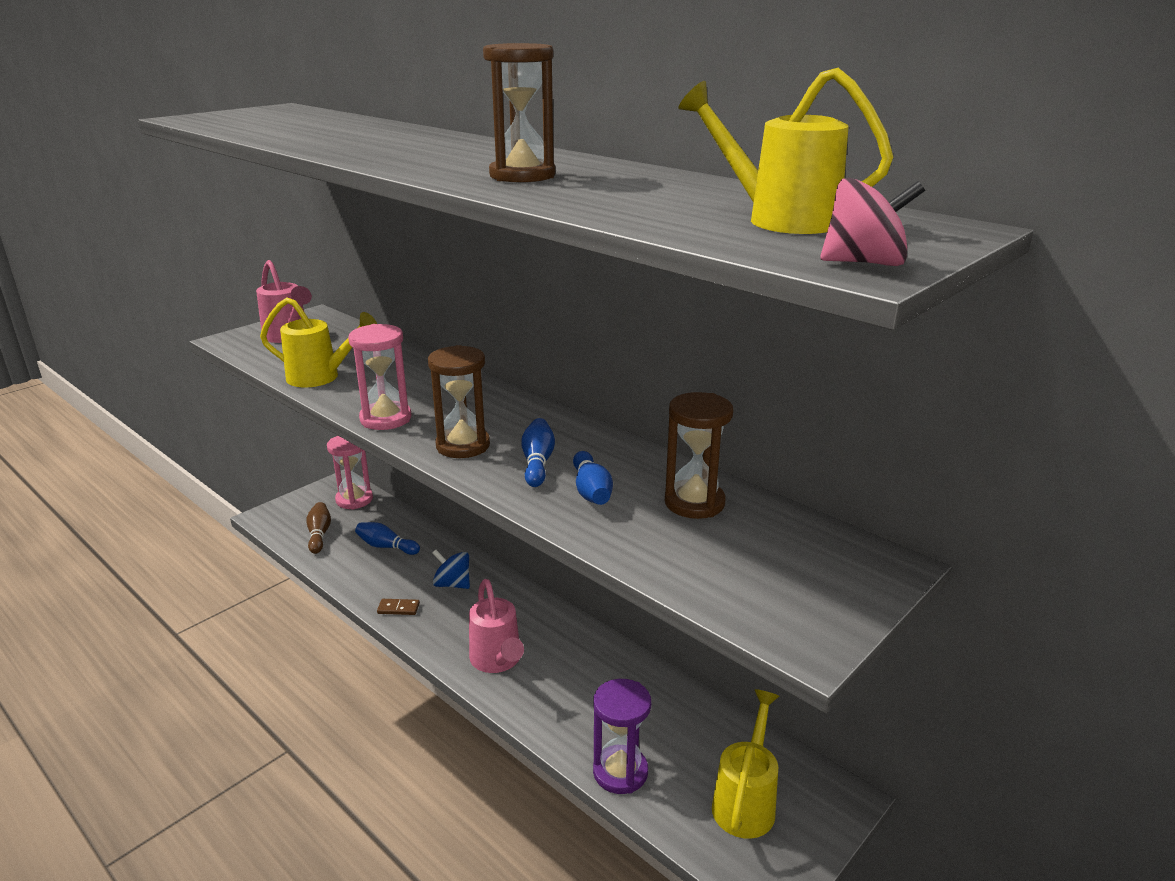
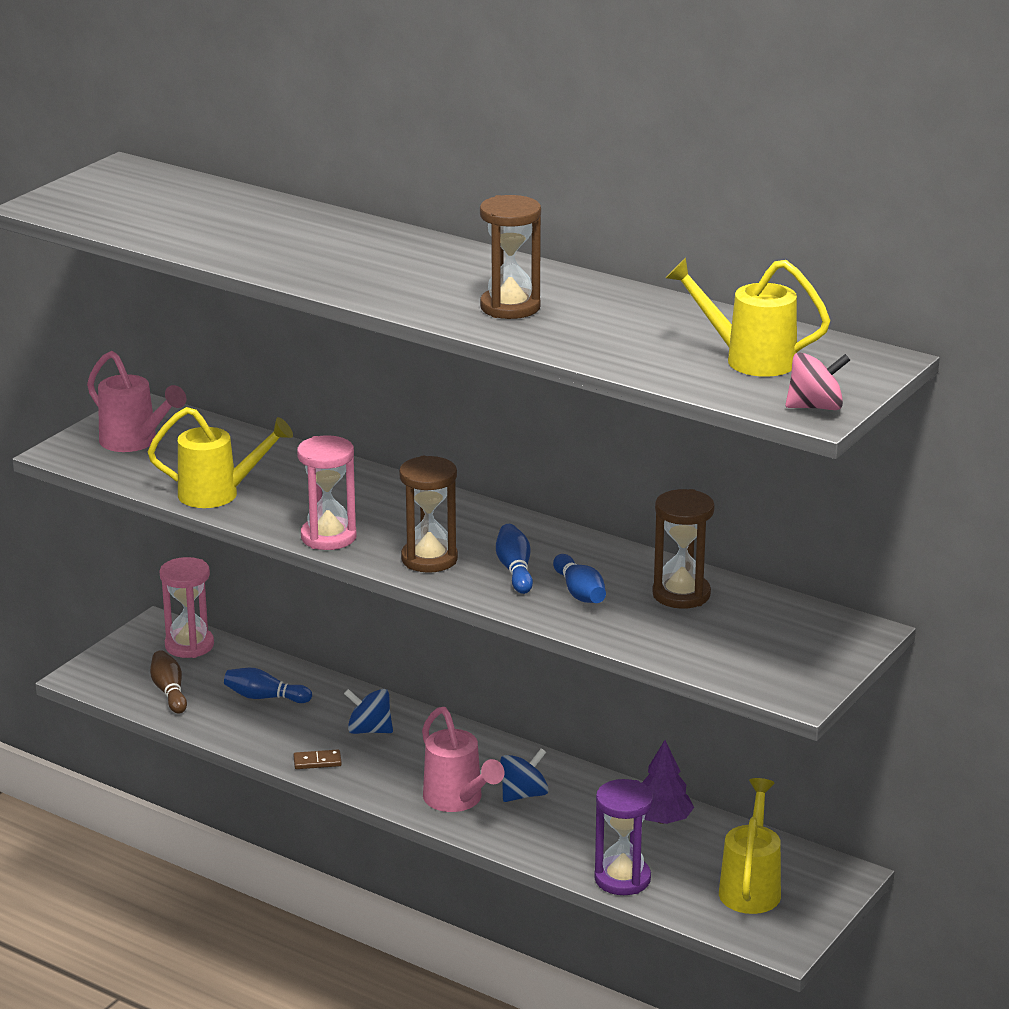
camera: 10 degrees left, 0 degrees up
none -> blue spinning top [500,748,549,802]
none -> purple tree [642,740,694,824]

